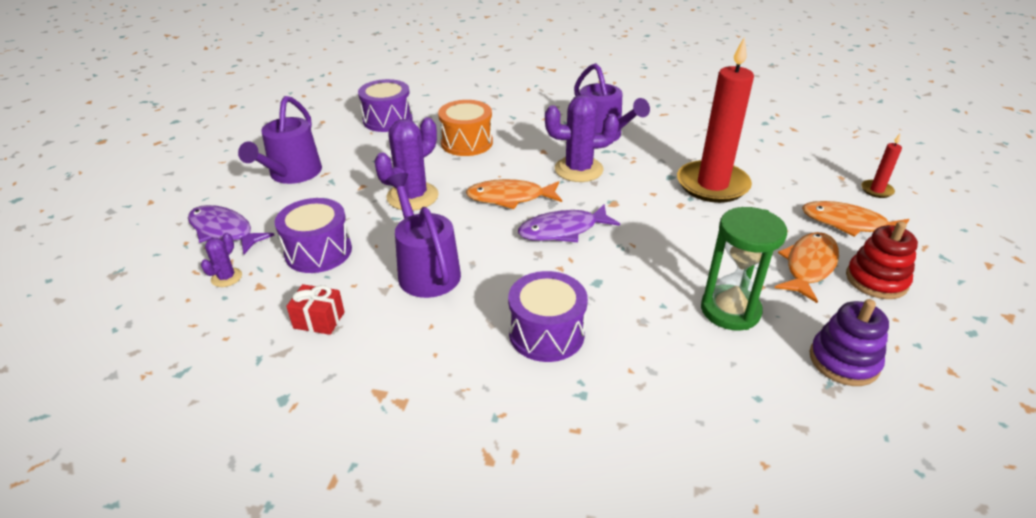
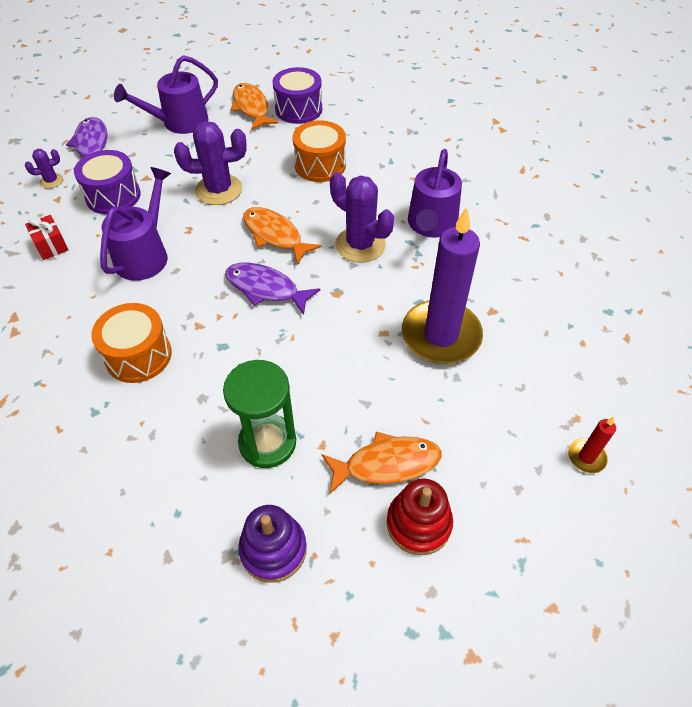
camera: 45 degrees right, 15 degrees up
purple drum [508,271,588,362] -> orange drum [91,303,172,383]
red candle [677,37,754,203] -> purple candle [402,207,483,364]
orange fish [802,201,910,237] -> orange fish moved to [231,83,279,130]

